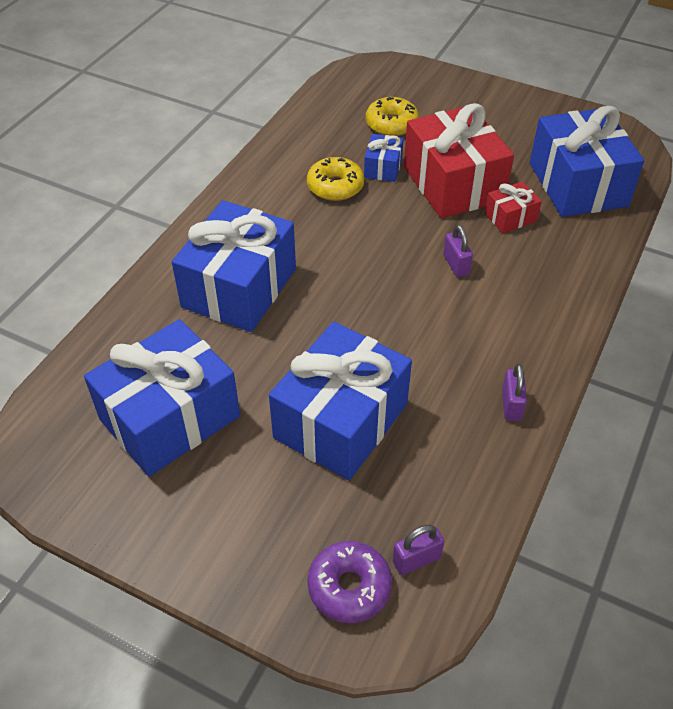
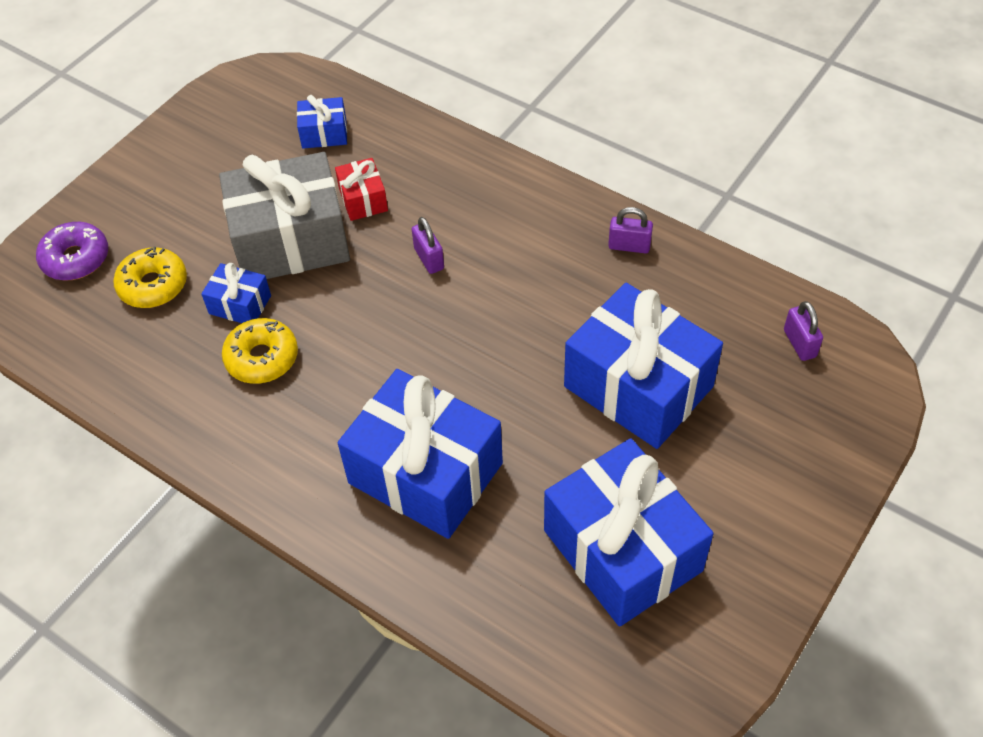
camera: 80 degrees left, 5 degrees up
purple donut [307,541,392,623] -> purple donut moved to [36,222,108,281]
red gift [404,103,514,218] -> grey gift [219,152,350,279]
purple padlock [443,225,473,277] -> purple padlock turned 75 degrees clockwise [412,217,444,274]
blue gift [530,106,645,217] -> blue gift [297,95,347,149], size x0.46

